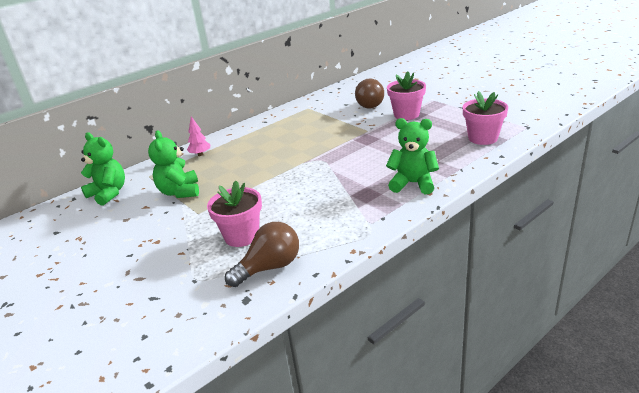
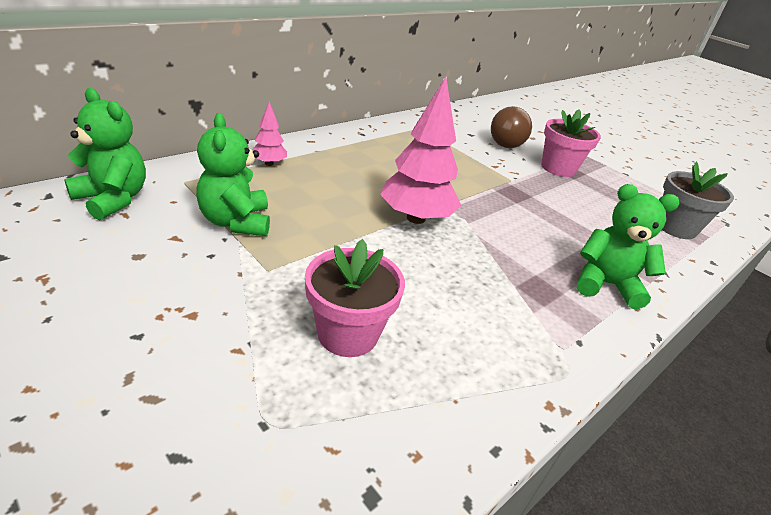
camera: 10 degrees left, 5 degrees up
brown light bulb [225,222,299,287] -> none
pink flower pot [463,91,508,145] -> grey flower pot [662,162,734,239]
none -> pink tree [380,77,461,224]

